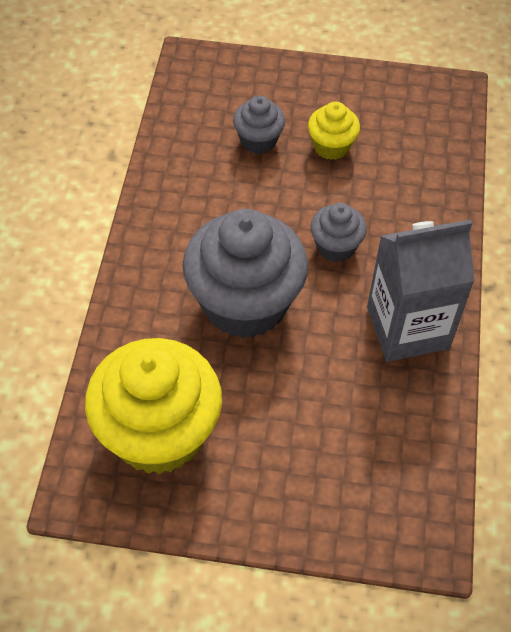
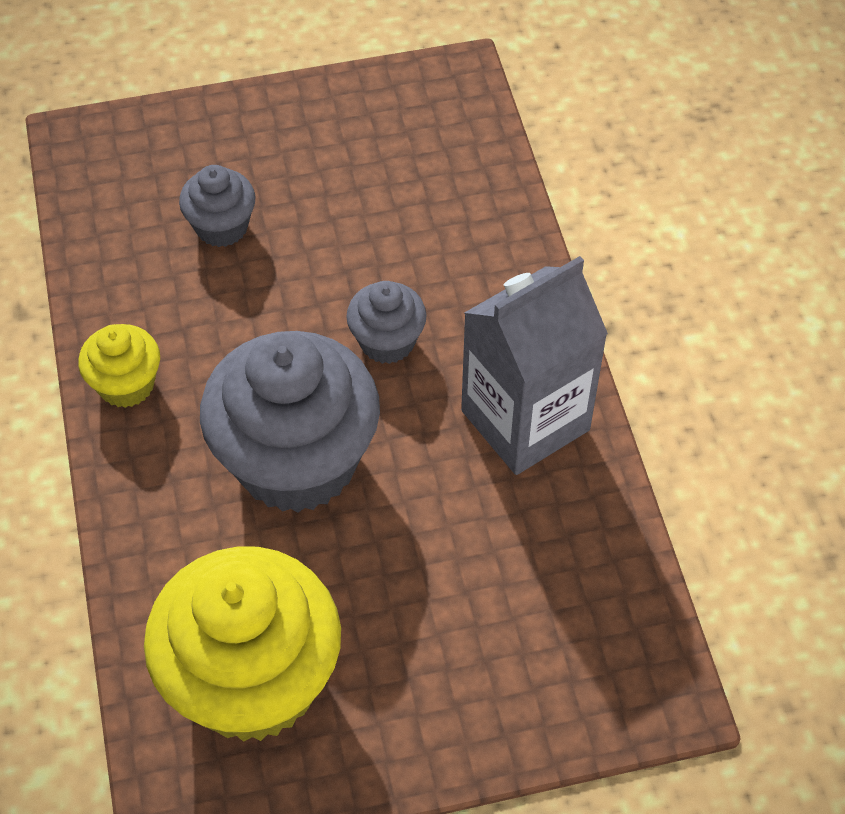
camera: 20 degrees left, 0 degrees up
yellow cupcake [308,102,360,160] -> yellow cupcake moved to [78,324,160,408]

